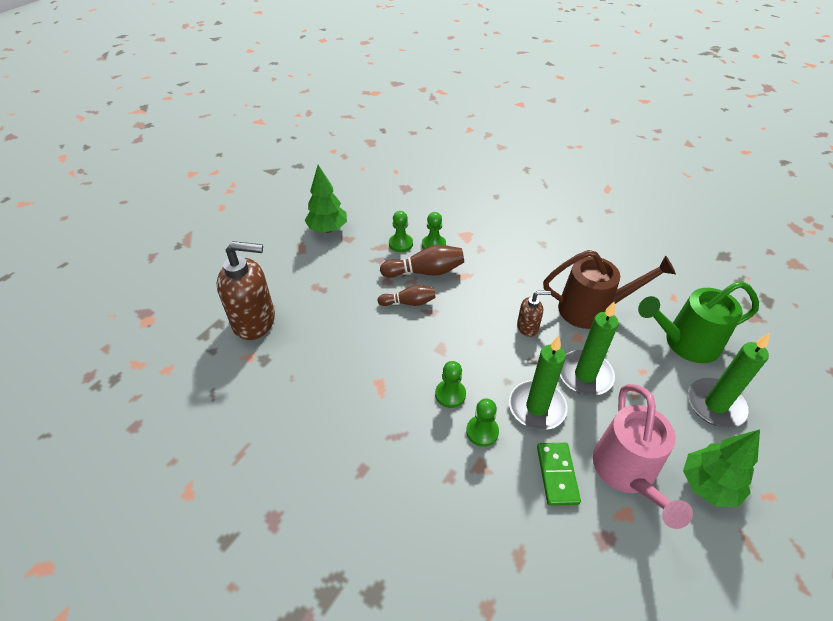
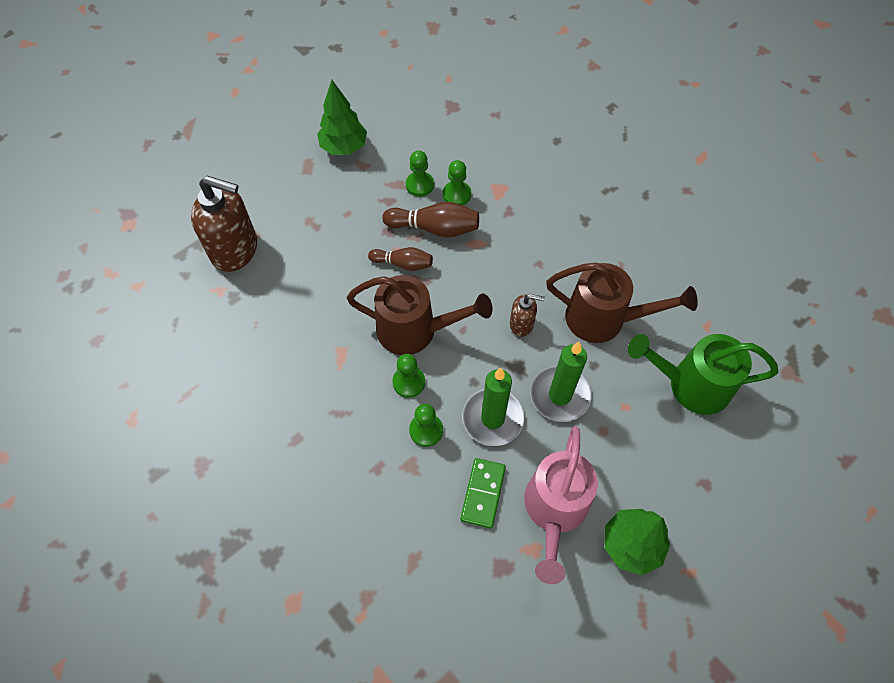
camera: 15 degrees right, 15 degrees up
green candle [688,333,770,428] -> none
none -> brown watering can [347,275,493,355]

